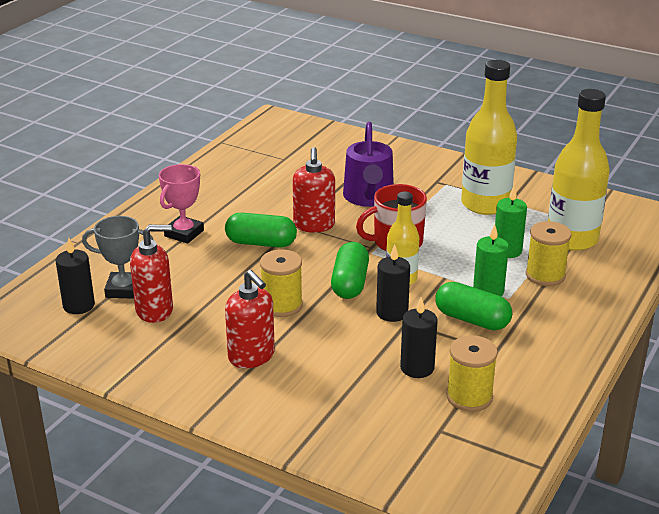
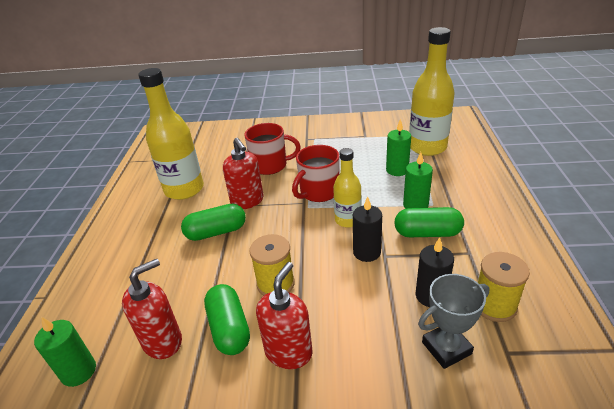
camera: 25 degrees left, 5 degrees up
black candle [56,238,95,314] -> green candle [34,317,96,387]
grey trophy [82,216,153,299] -> grey trophy moved to [418,274,489,369]
pink trophy [159,164,204,244] -> none
red soap dispenser [225,270,275,368] -> red soap dispenser turned 90 degrees counterclockwise [256,262,312,369]
green capsule [331,242,369,299] -> green capsule moved to [204,284,250,355]
purple watering can [343,122,394,207] -> red mug [245,123,301,175]
yellow bottle [461,60,517,215] -> yellow bottle moved to [138,68,204,200]
yellow spool [526,221,572,286] -> none

